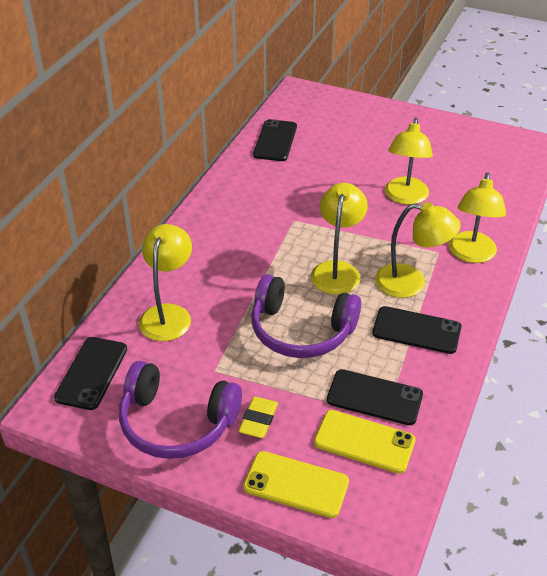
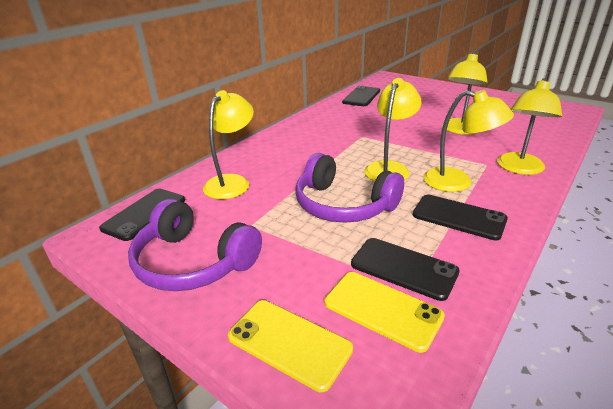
camera: 15 degrees right, 10 degrees down
yellow eraser [238,397,278,438] -> none

